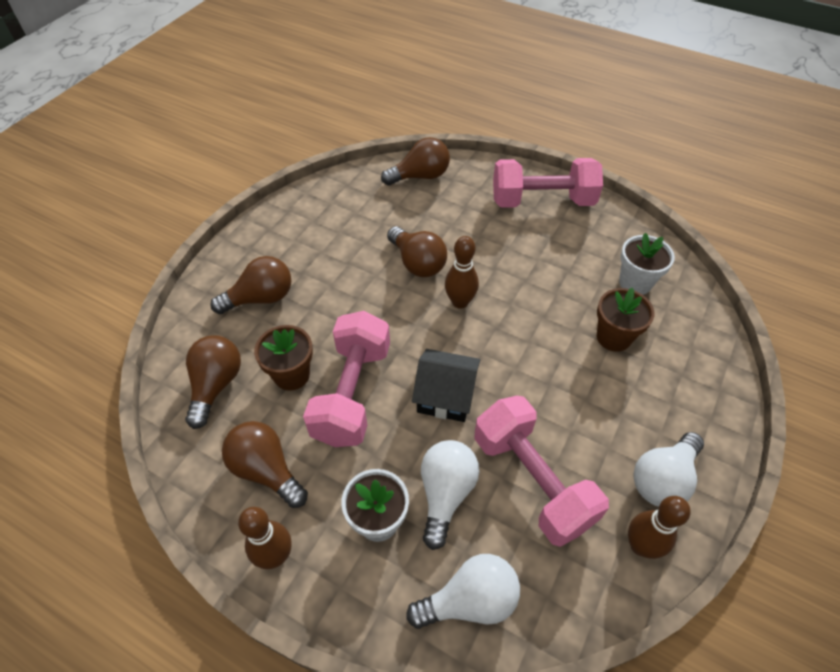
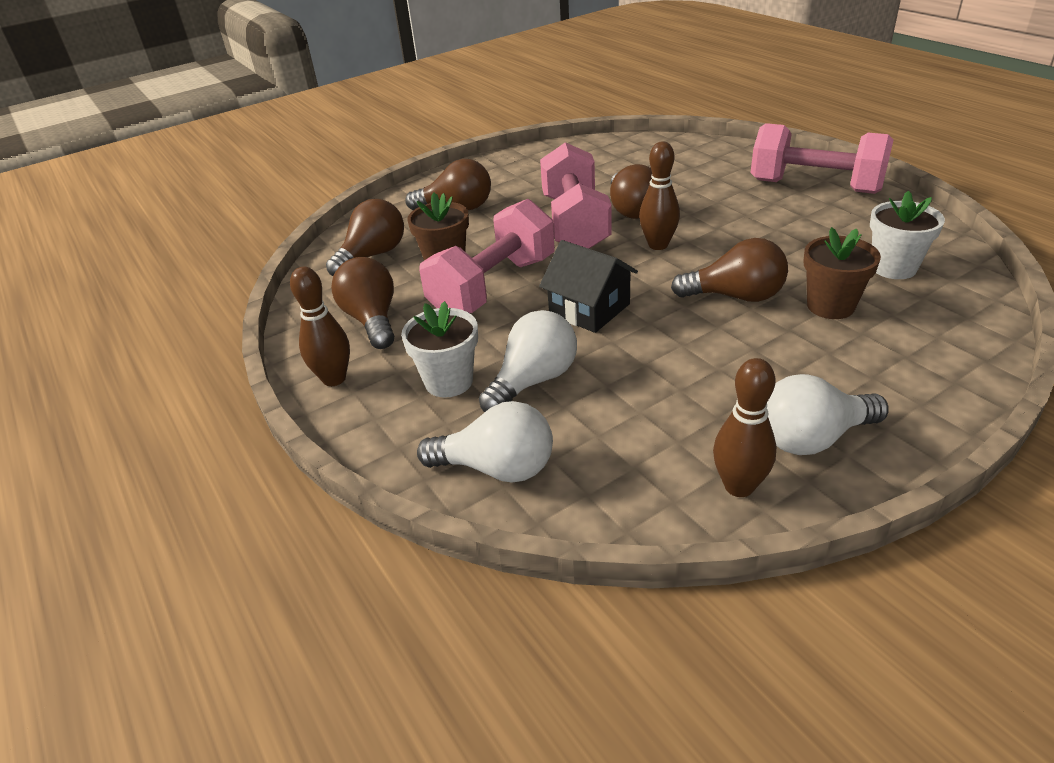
camera: 30 degrees right, 15 degrees down
brown light bulb [381,137,450,186] -> brown light bulb moved to [671,238,788,302]
pink dumbbell [474,396,609,547] -> pink dumbbell moved to [540,142,612,249]

